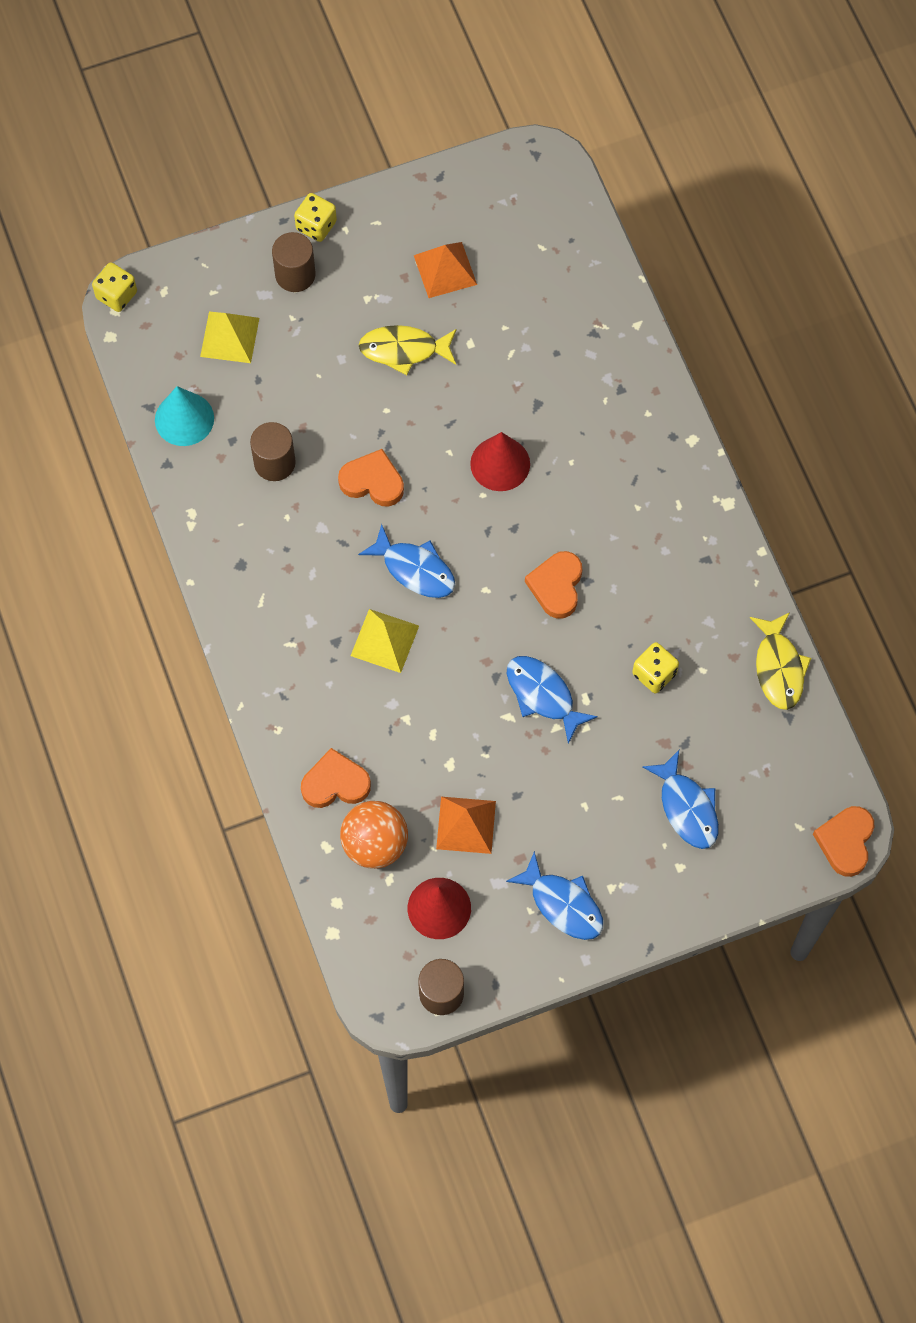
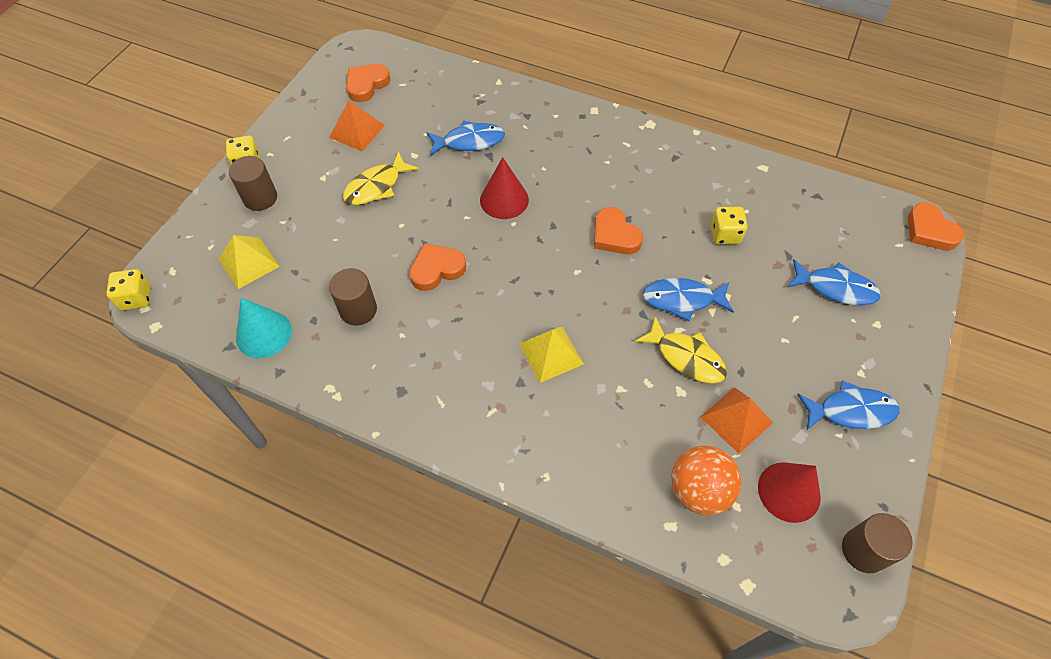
camera: 45 degrees left, 10 degrees down
orange heart [301,748,371,808] -> orange heart moved to [346,64,390,102]
blue fish [358,524,455,598] -> blue fish moved to [427,120,505,156]
yellow fish [750,612,811,710] -> yellow fish moved to [635,316,727,384]

